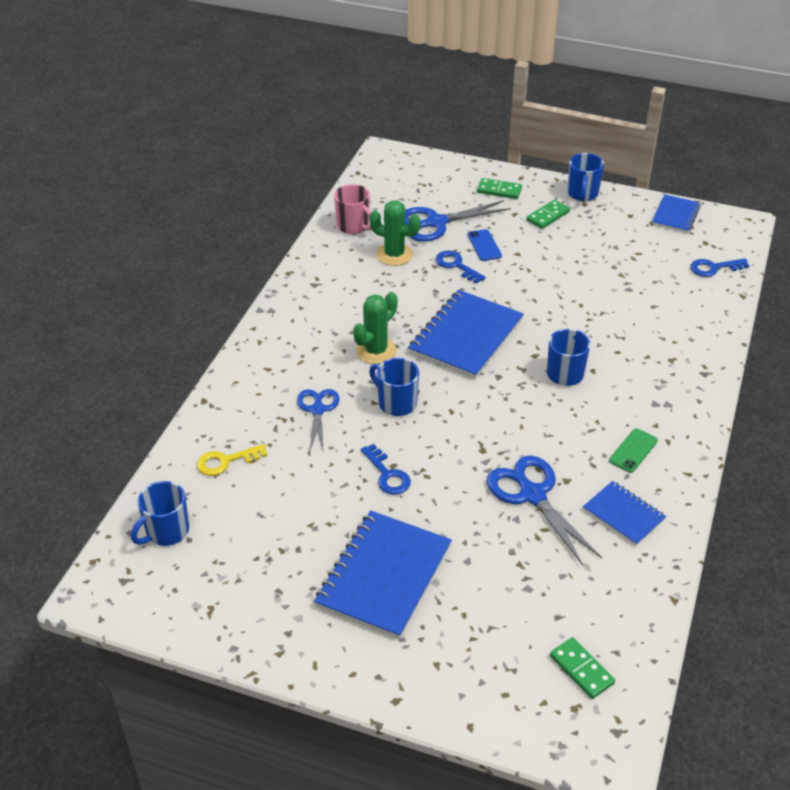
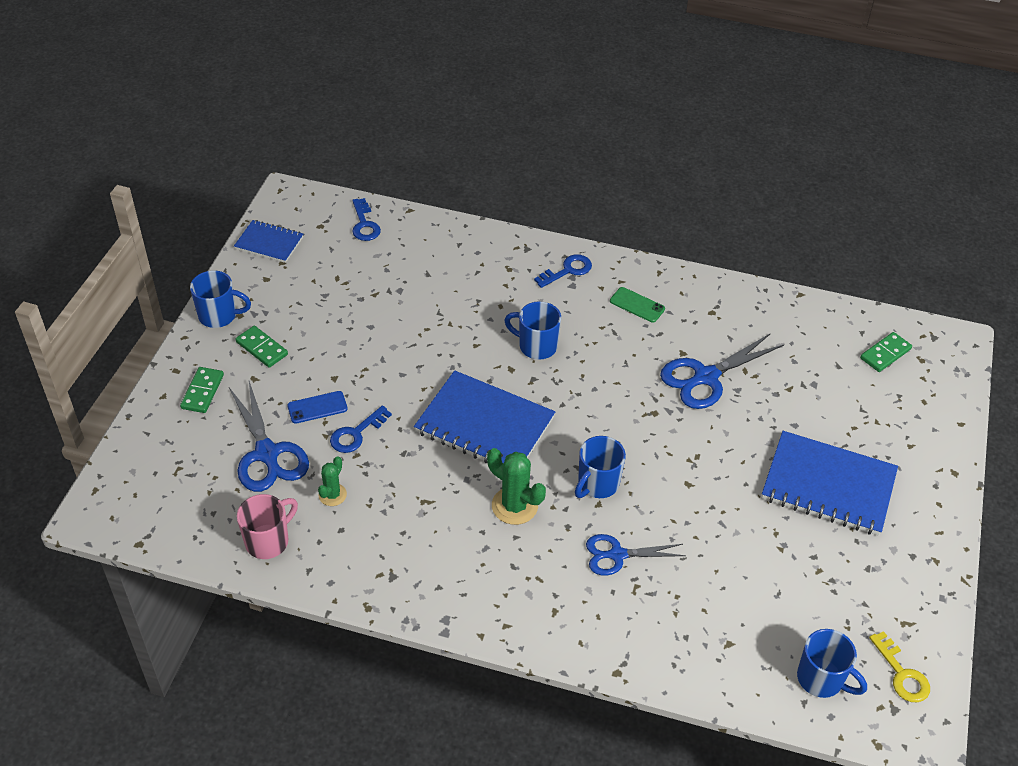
camera: 95 degrees left, 5 degrees up
yellow key [197,444,267,476] -> yellow key moved to [869,631,930,702]
blue key [361,444,411,495] -> blue key moved to [534,254,592,288]
green cactus [369,200,420,266] -> green cactus [318,456,347,506], size x0.61
blue notebook [583,481,666,546] -> none

